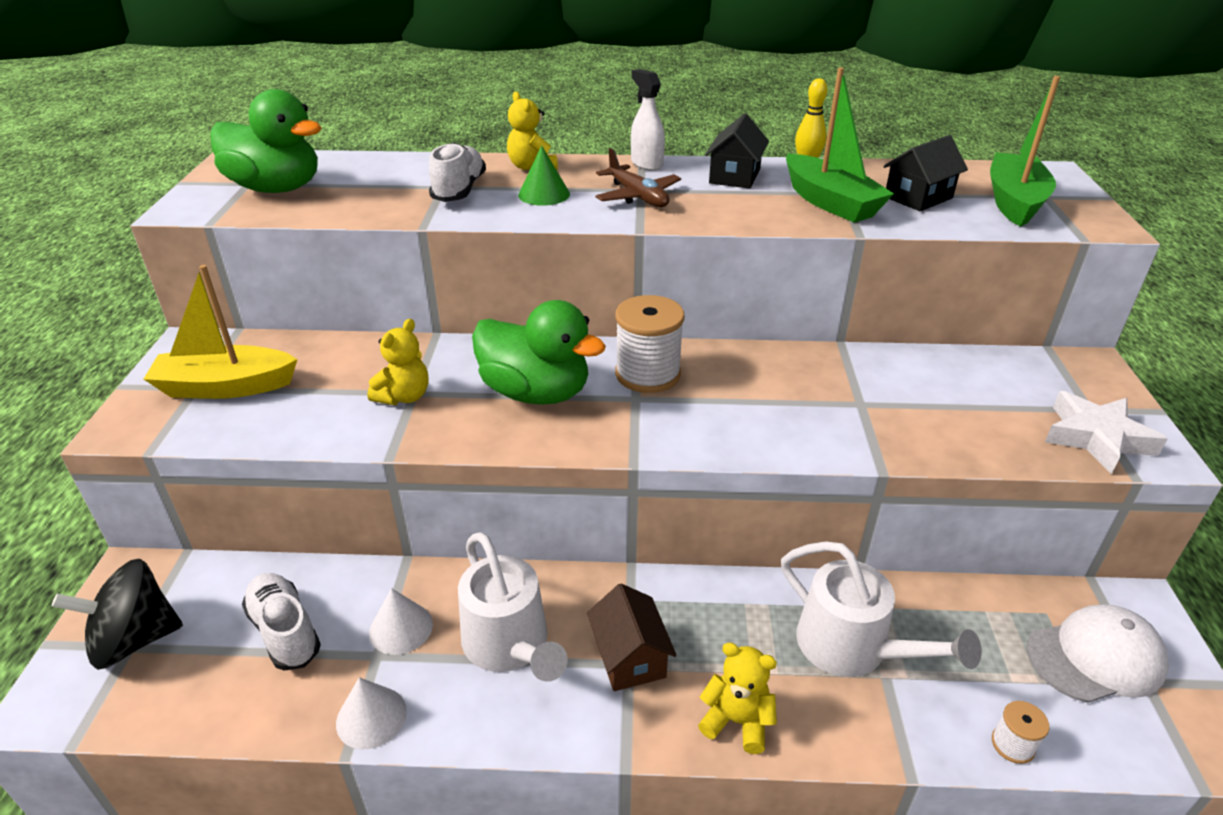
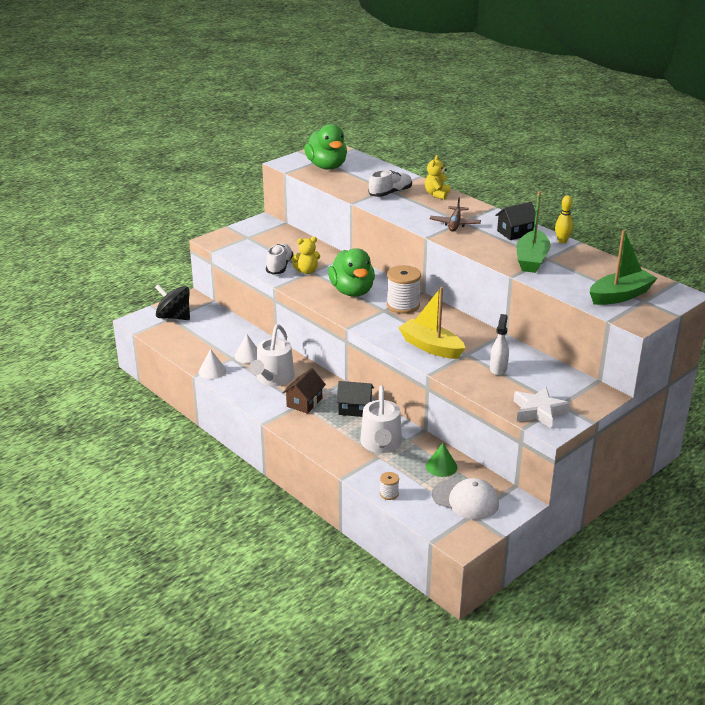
camera: 45 degrees right, 5 degrees down
yellow boat [143,265,298,399] -> yellow boat moved to [398,287,465,359]
white shoe [242,573,321,671] -> white shoe moved to [266,243,293,275]
green cone [518,145,570,206] -> green cone moved to [426,443,457,477]
white spray bottle [631,69,665,171] -> white spray bottle moved to [490,314,509,376]
yellow teddy bear [698,642,777,754] -> none
black house [884,135,968,211] -> black house moved to [336,381,374,417]

